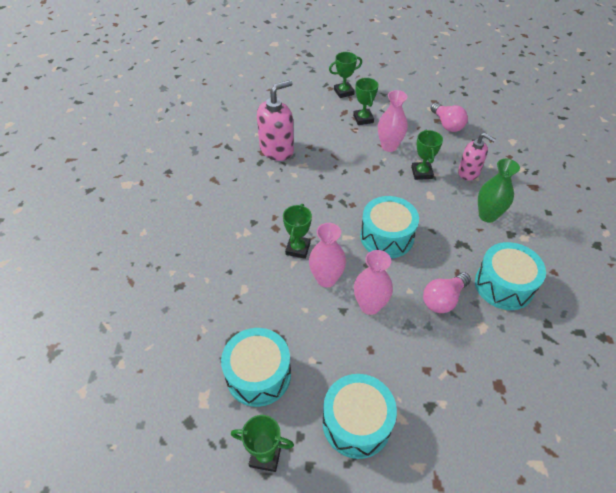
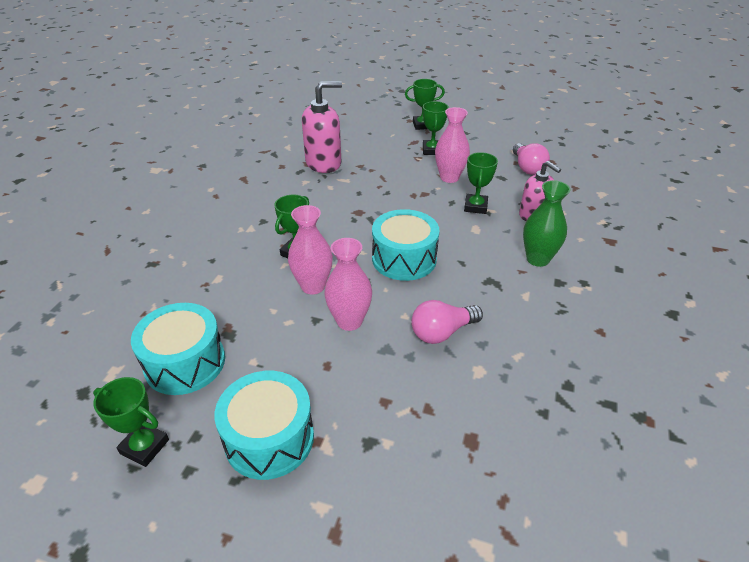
camera: 15 degrees right, 10 degrees down
turquoise drum [475,242,546,310] -> none

